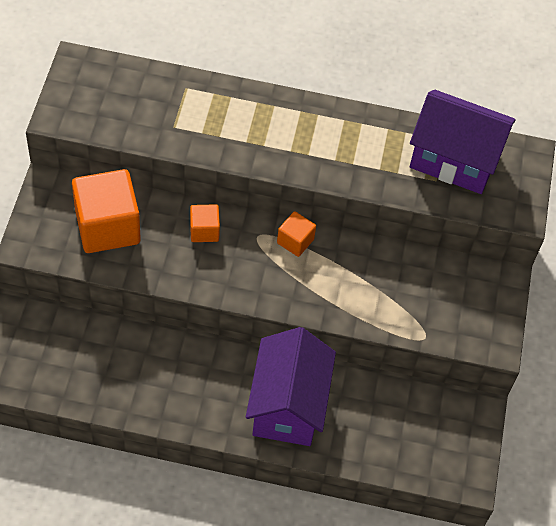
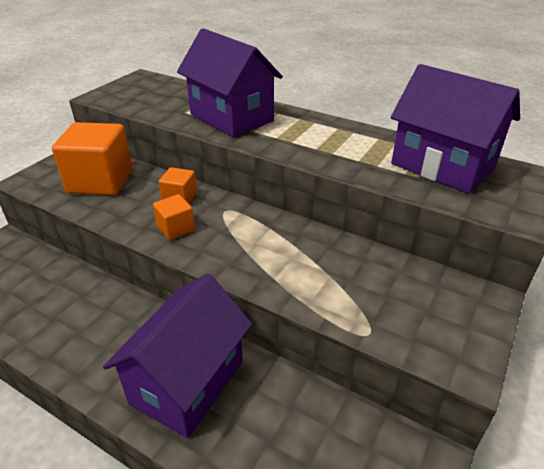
camera: 25 degrees right, 20 degrees down
orange cube [277,211,316,257] -> orange cube moved to [153,194,195,240]
none -> purple house [177,28,283,137]

